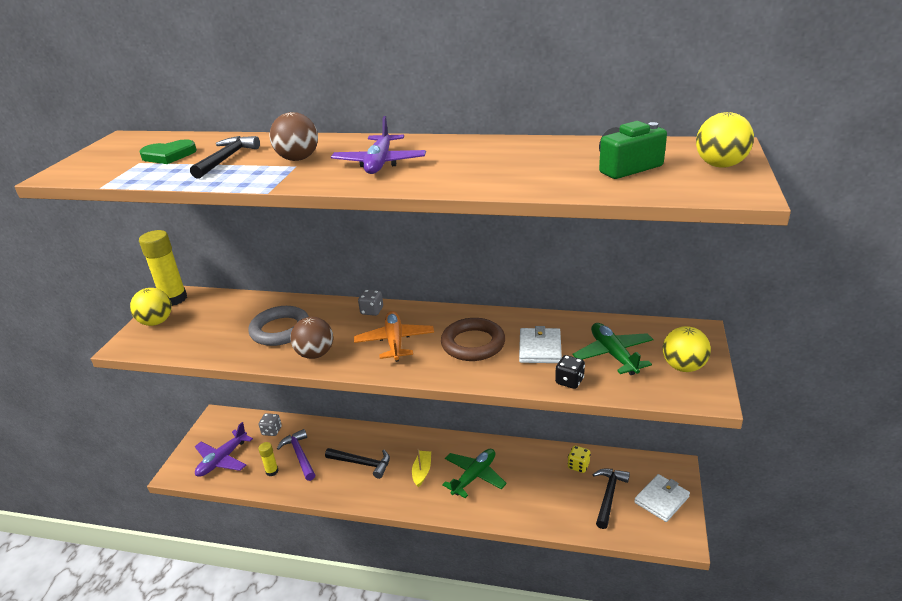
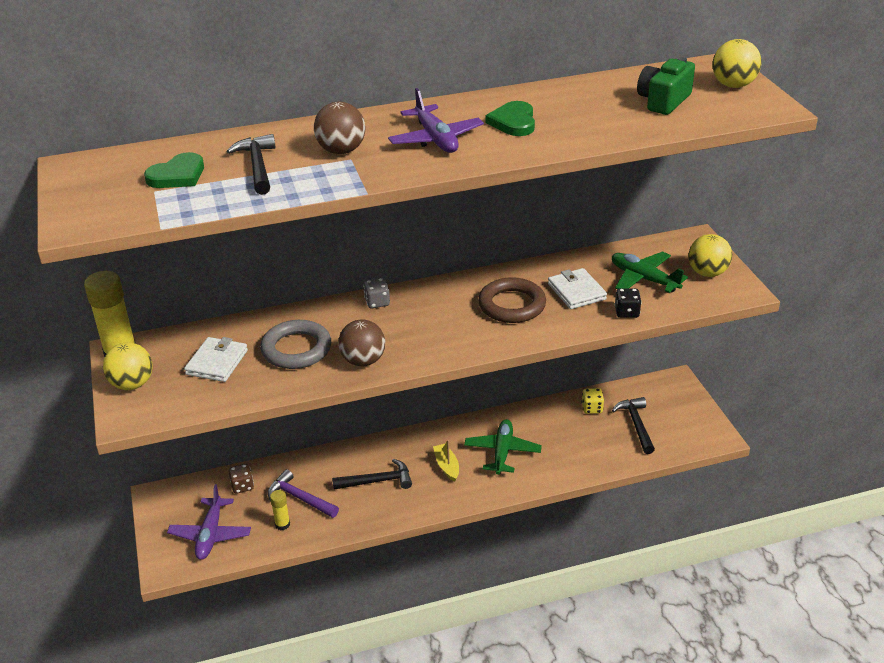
camera: 30 degrees left, 5 degrees up
grey dice [259,413,282,436] -> brown dice [228,464,254,494]
orange plane [354,311,434,362] -> none
white wallet [634,474,690,522] -> white wallet moved to [184,337,248,382]
none -> green heart [486,101,535,136]

